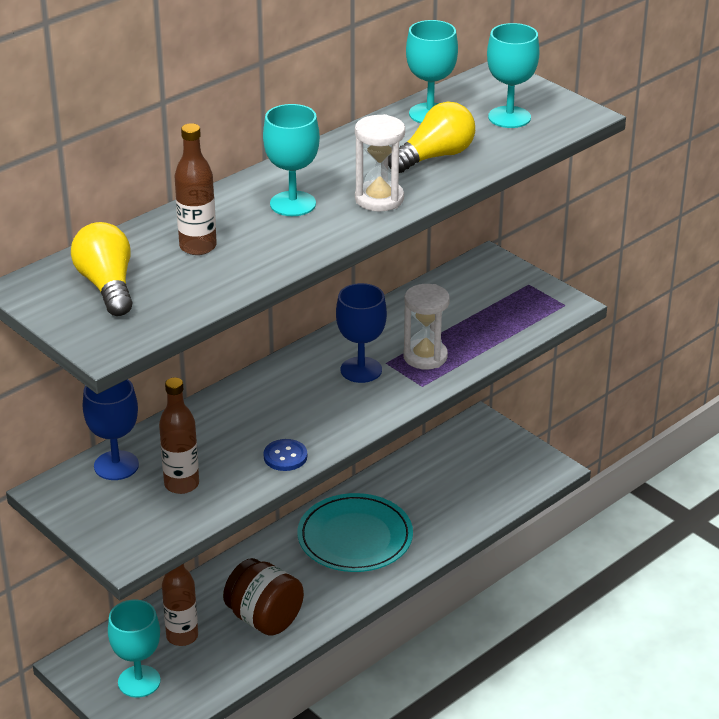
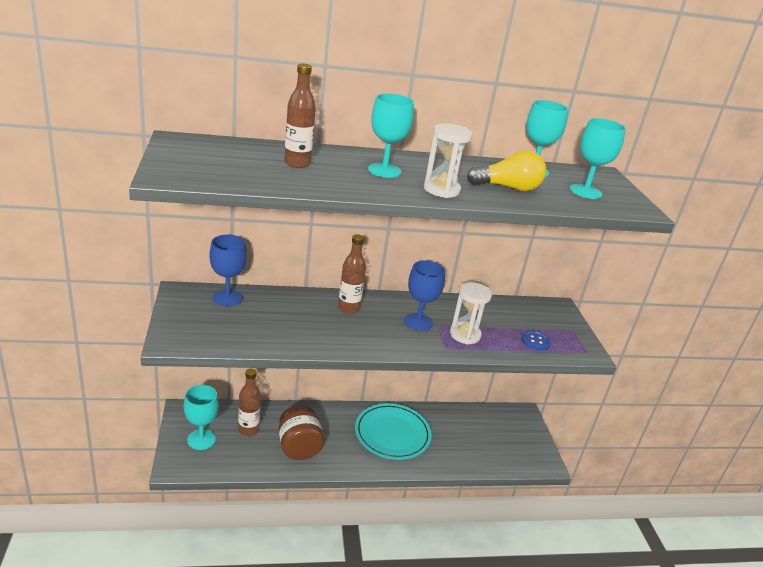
camera: 30 degrees right, 5 degrees down
yellow light bulb [71,222,133,316] -> none
brown bottle [159,378,199,494] -> brown bottle moved to [338,234,366,314]
blue button [264,439,307,471] -> blue button moved to [522,330,551,351]

